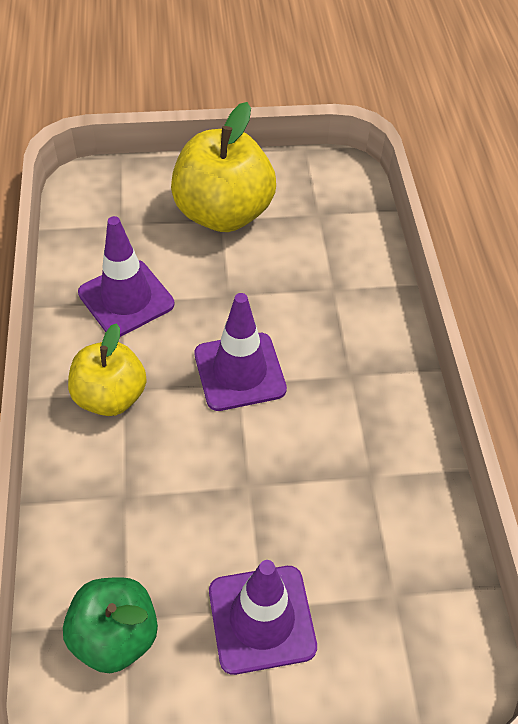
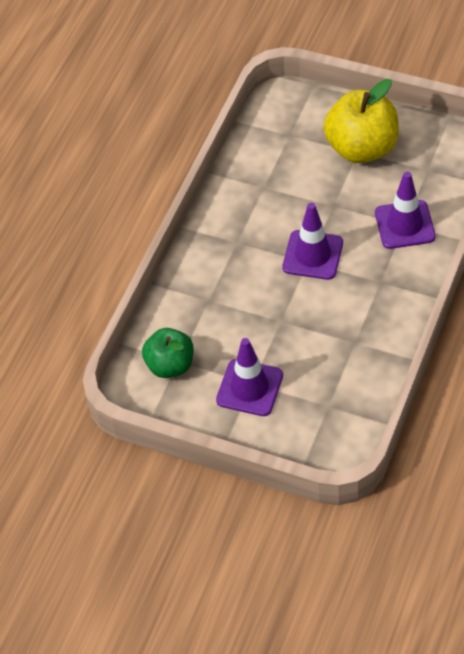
camera: 35 degrees right, 0 degrees up
yellow apple [68,323,147,416] -> none
purple traffic cone [78,216,174,337] -> purple traffic cone moved to [375,172,436,249]

